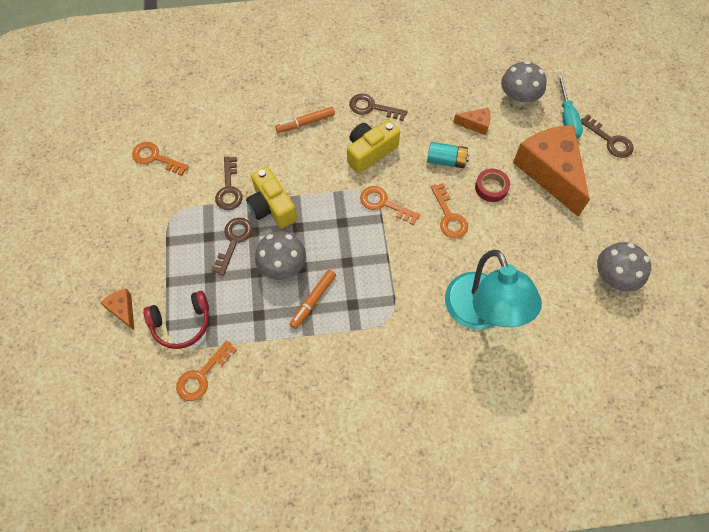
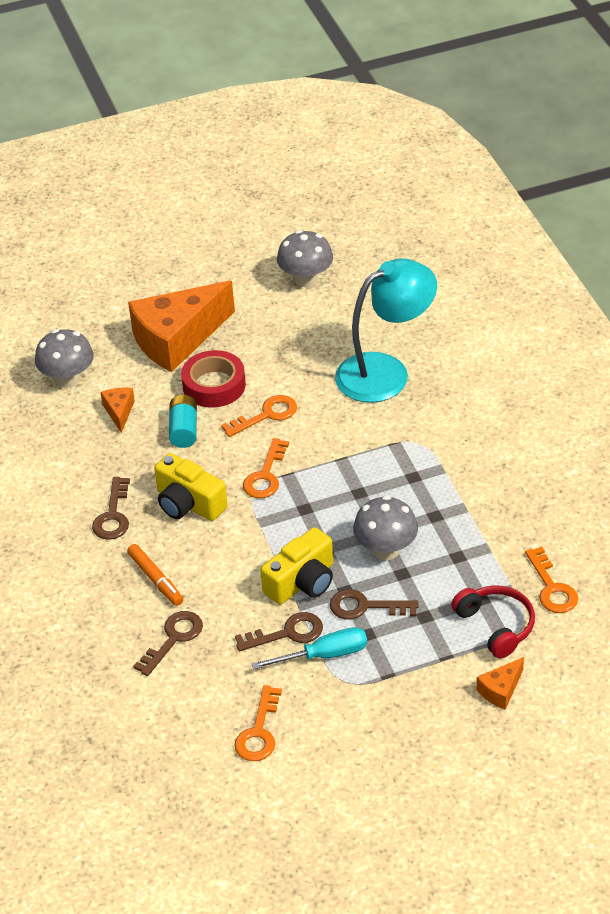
camera: 100 degrees left, 20 degrees down
orange key [176,340,237,401] -> orange key turned 45 degrees clockwise [525,547,578,613]
orange marker [290,269,336,329] -> none
red tape [475,169,510,202] -> red tape [181,350,246,408], size x1.51
turquoise screwdriver [557,75,583,139] -> turquoise screwdriver moved to [251,627,367,670]
brown key [581,114,634,158] -> brown key moved to [133,611,203,676]

